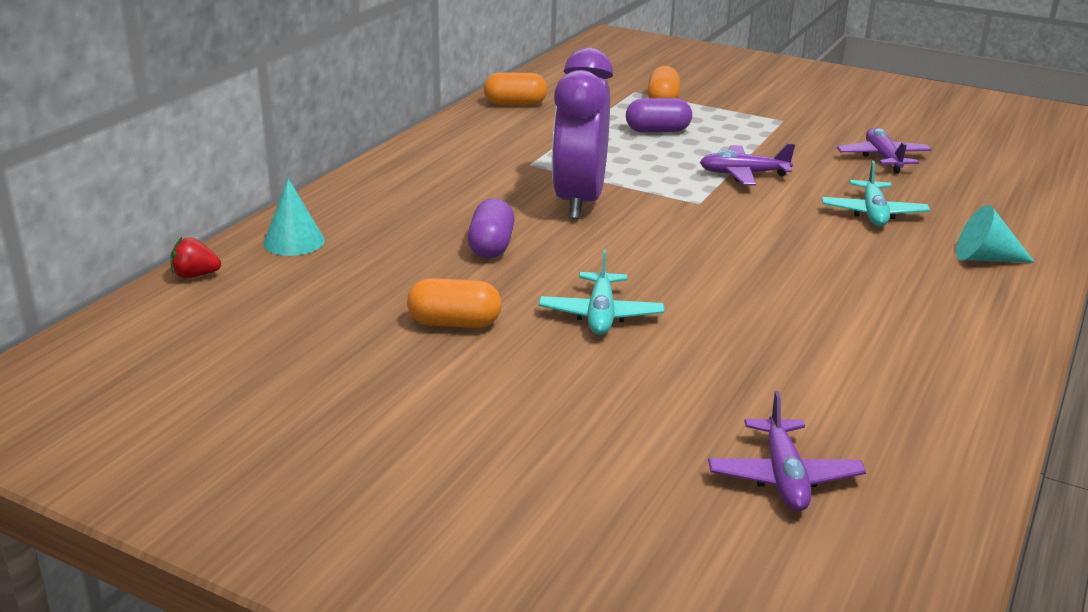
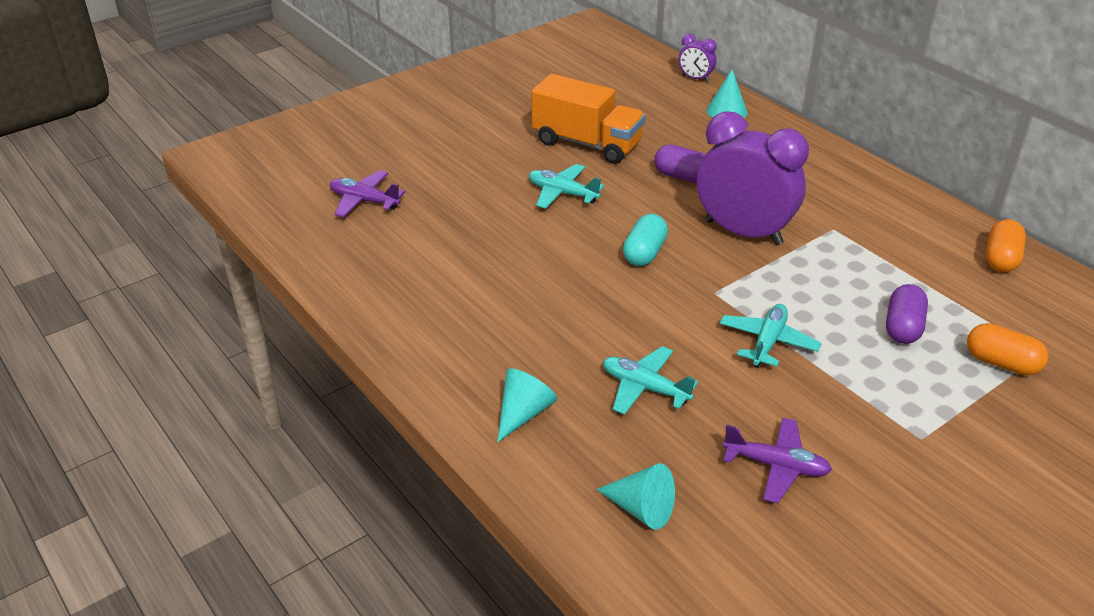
camera: 115 degrees right, 10 degrees up
red strawberry [170,237,221,278] -> purple clock [679,34,717,82]
orange capsule [407,278,502,328] -> orange truck [532,74,645,164]
purple plane [700,143,795,186] -> turquoise plane [720,304,822,368]
none -> turquoise cone [596,463,675,530]
none -> turquoise capsule [623,214,668,266]

